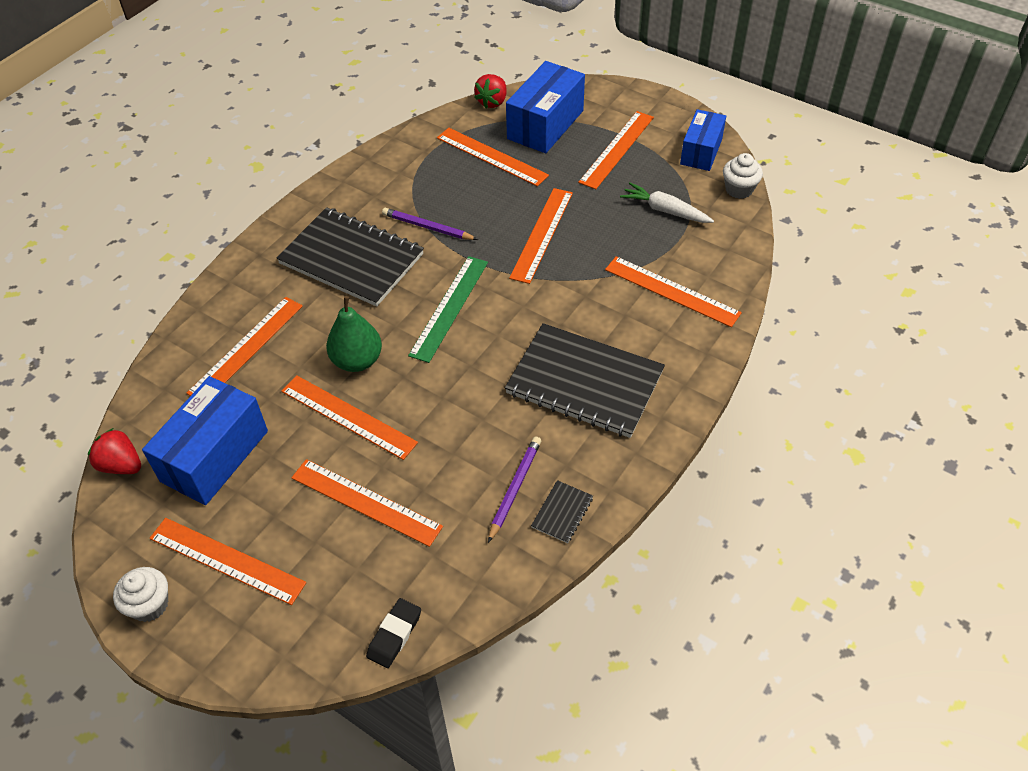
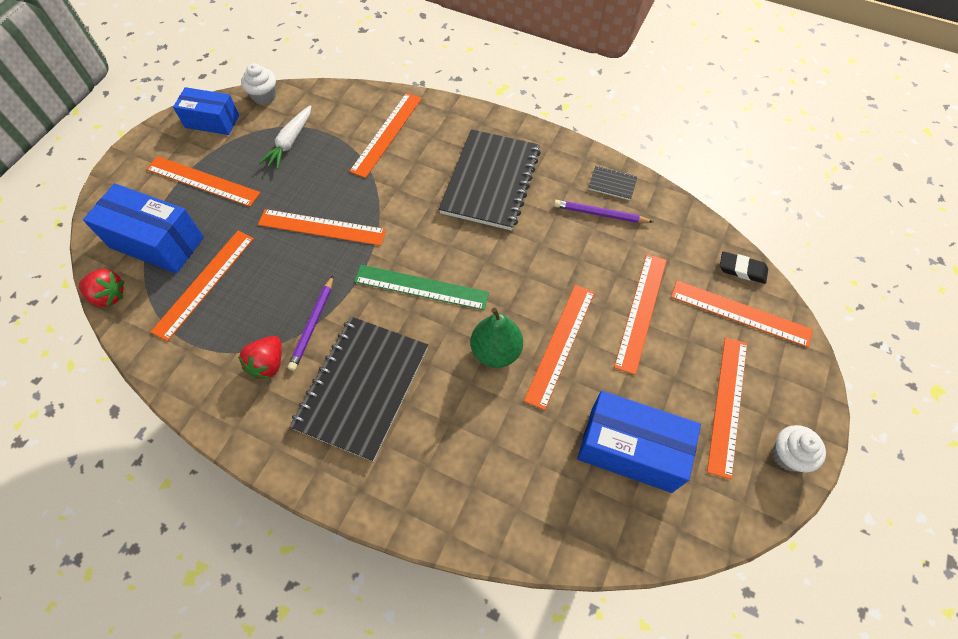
camera: 100 degrees left, 10 degrees up
red strawberry [88,428,141,474] -> red strawberry moved to [238,336,282,379]
orange ruler [187,297,303,396] -> orange ruler moved to [671,281,813,347]

